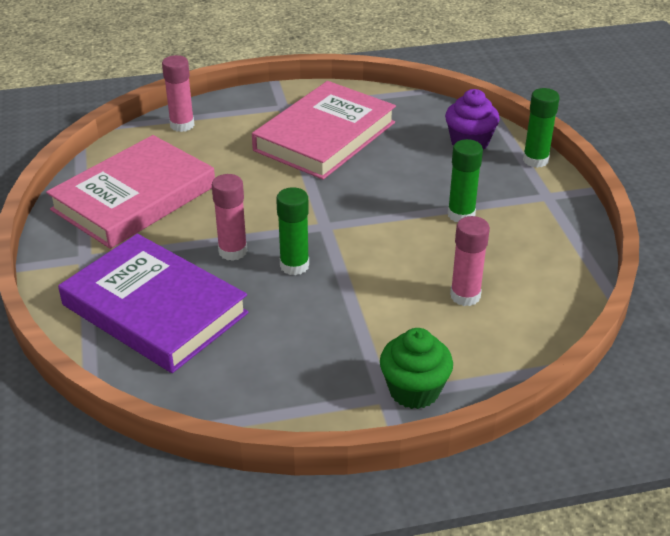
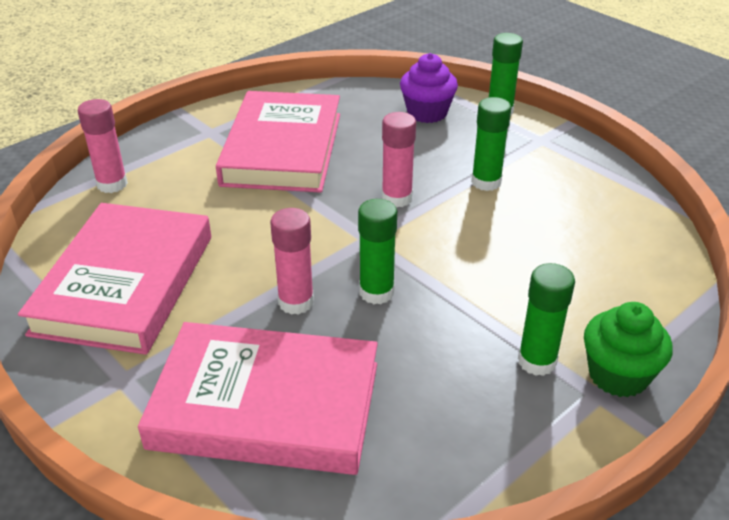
camera: 30 degrees left, 0 degrees up
purple book [58,234,249,373] -> pink book [138,322,378,475]
pink glue stick [450,216,490,306] -> pink glue stick moved to [382,112,416,208]
none -> green glue stick [518,263,575,376]

